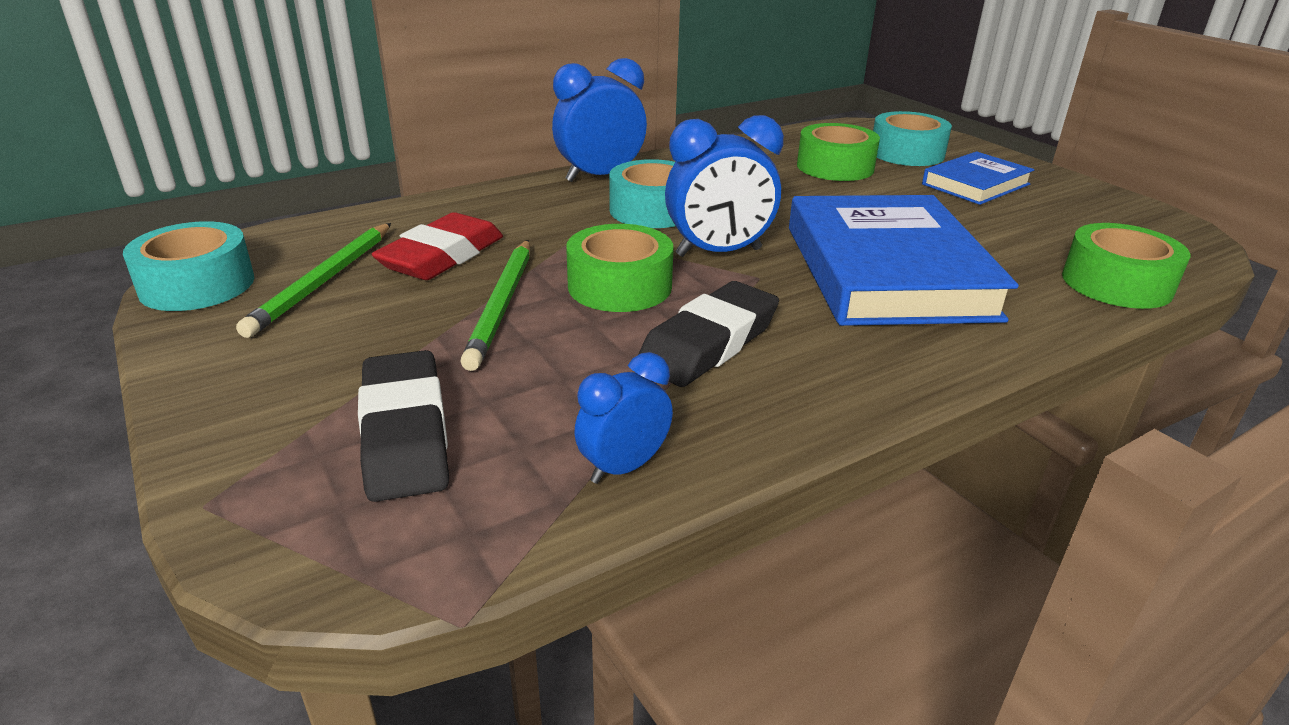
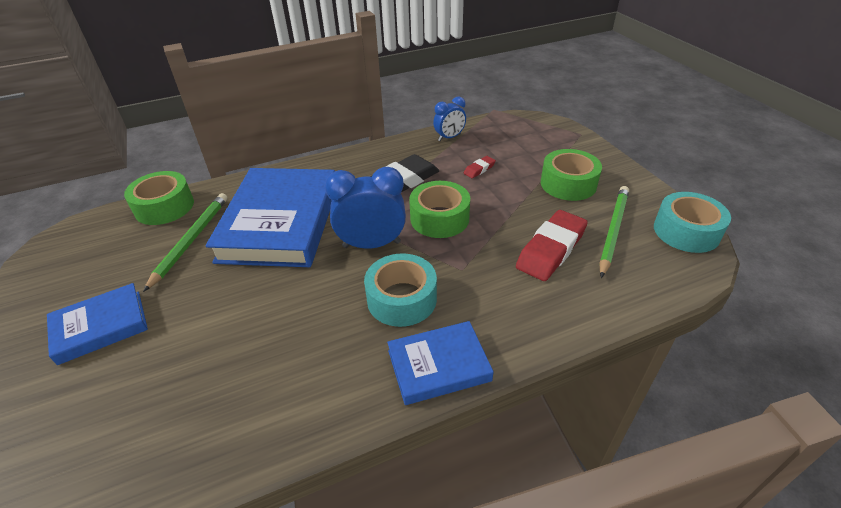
camera: 170 degrees left, 10 degrees up
black eraser [358,350,449,502] -> none
green pencil [460,240,530,371] -> green pencil moved to [143,193,228,292]
blue clock [552,58,647,182] -> blue book [387,321,494,405]
green tape [797,123,880,181] -> green tape moved to [541,149,602,201]
turquoise tape [873,111,952,166] -> none
none -> red eraser [464,156,496,178]

